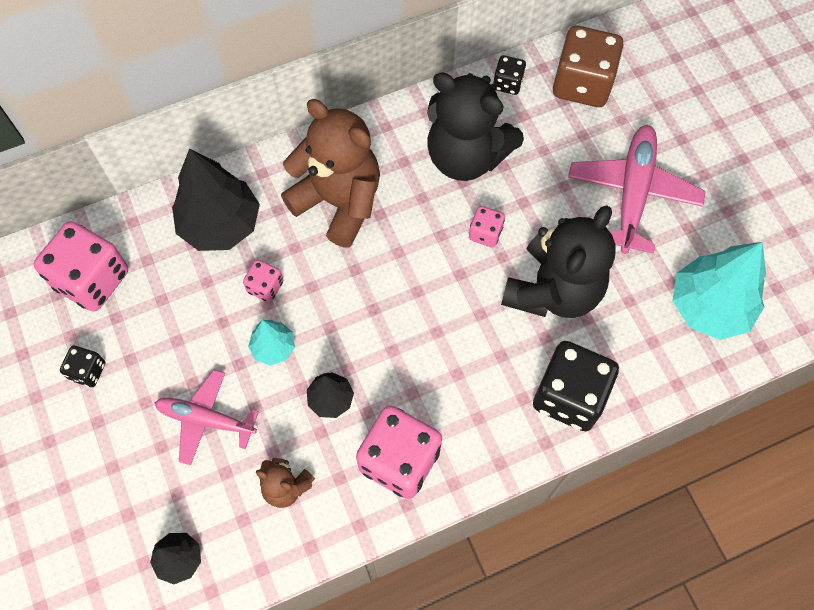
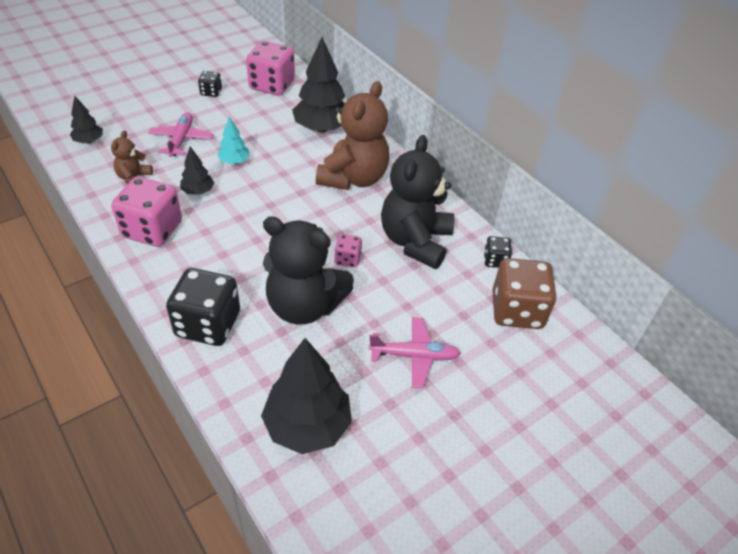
camera: 75 degrees right, 20 degrees down
pink dice [243,260,283,303] -> none
pink plane [568,125,706,254] -> pink plane [368,317,461,388], size x0.66
turquoise tree [672,242,766,340] -> black tree [261,338,352,454]

